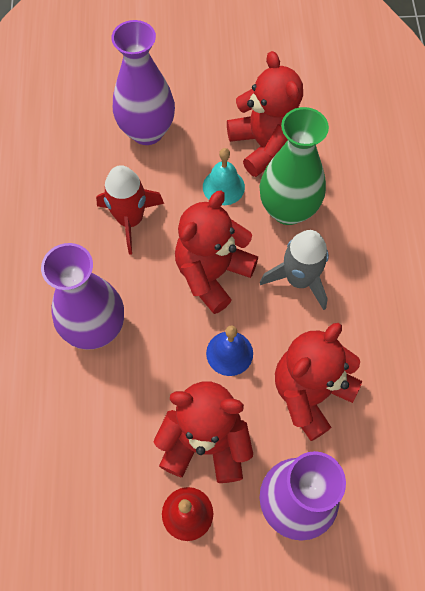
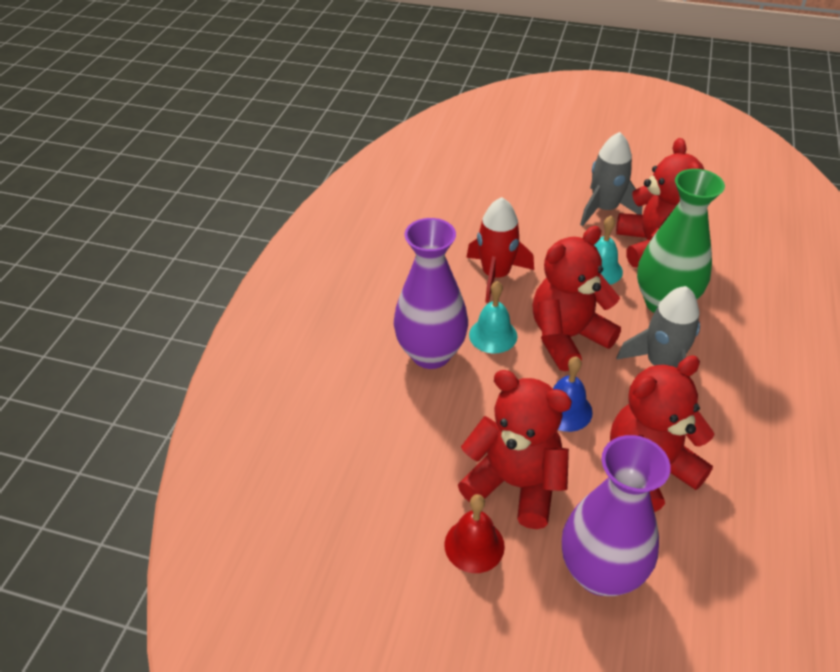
camera: 20 degrees right, 20 degrees down
purple vase [112,20,175,145] -> none
none -> turquoise bell [469,281,517,353]
none -> grey rocket [580,132,642,226]

